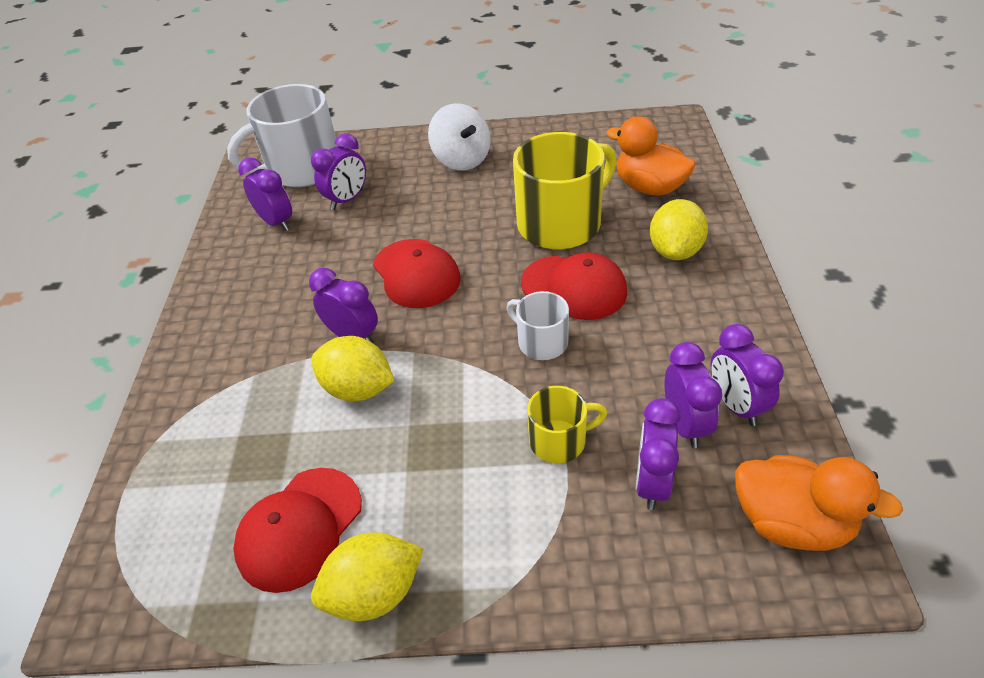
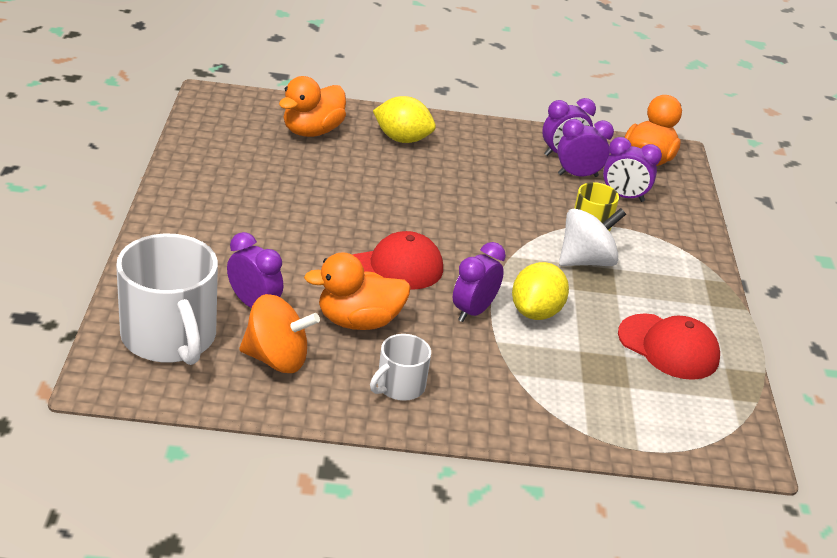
camera: 95 degrees left, 10 degrees down
purple clock [238,157,292,231] -> orange spinning top [239,294,320,373]
yellow lemon [311,532,423,621] -> none
white spinning top [428,103,491,170] -> white spinning top moved to [559,208,626,266]
white mug [507,291,569,360] -> white mug moved to [370,334,431,401]
yellow mug [513,132,617,250] -> none
red cap [521,252,627,320] -> none
none -> orange duck [304,252,411,330]

